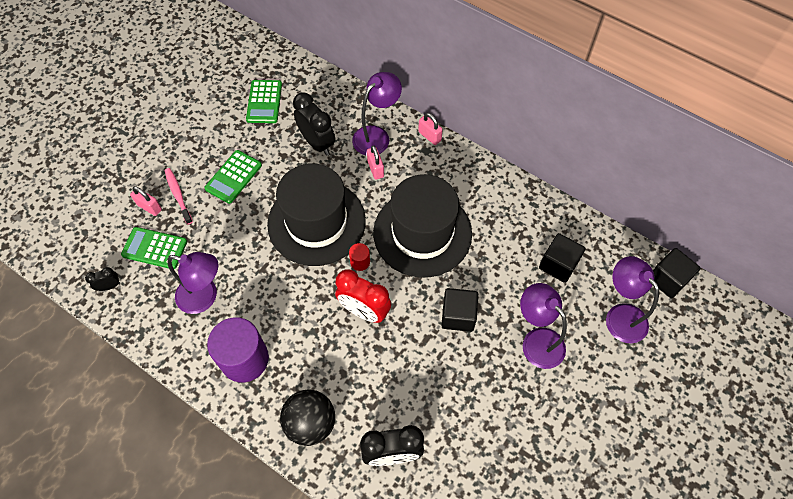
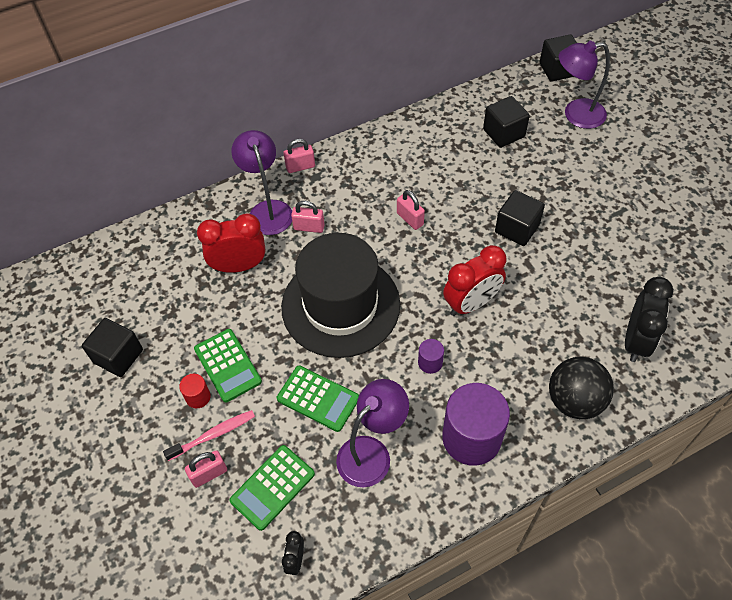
camera: 60 degrees left, 5 degrees down
pink toothbrush [165,168,193,224] -> pink toothbrush turned 150 degrees clockwise [163,410,255,461]
green calculator [246,80,282,123] -> green calculator moved to [277,365,359,432]
black clock [293,92,335,156] -> red clock [197,213,266,273]
red cylinder [349,243,370,271] -> red cylinder moved to [179,374,211,408]
black hat [373,174,472,278] -> pink padlock [397,190,425,230]
purple lamp [520,283,567,369] -> none
none -> black cube [82,318,143,377]
none -> purple cylinder [418,339,444,374]

